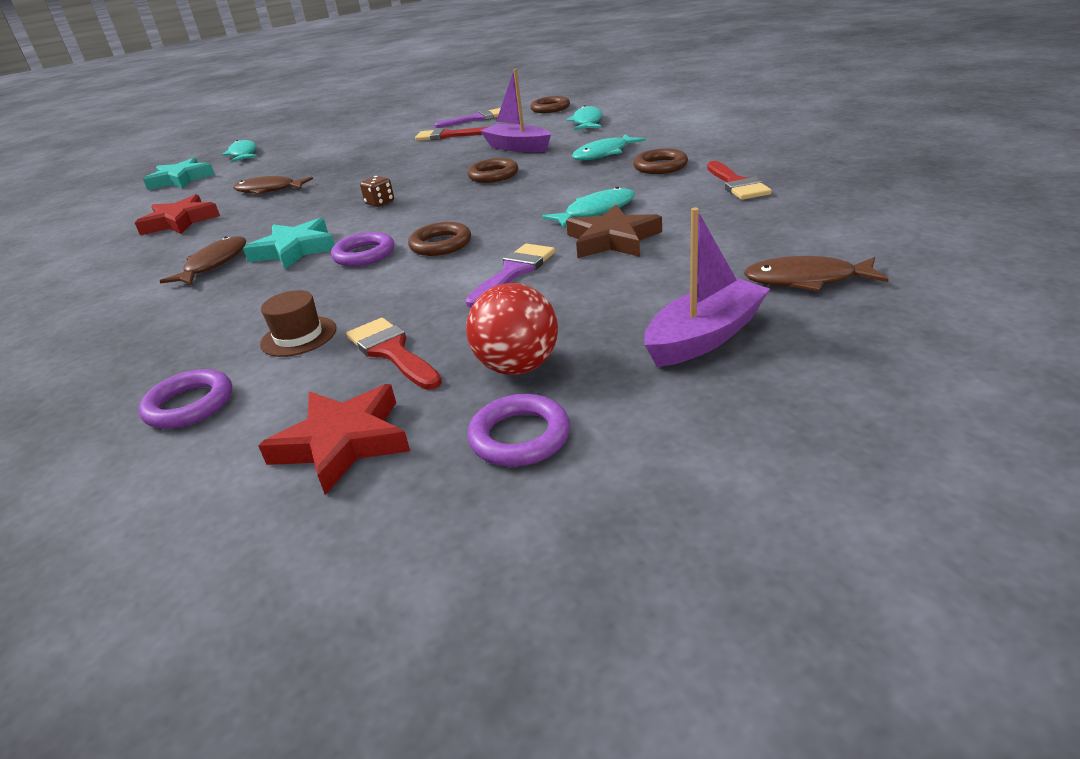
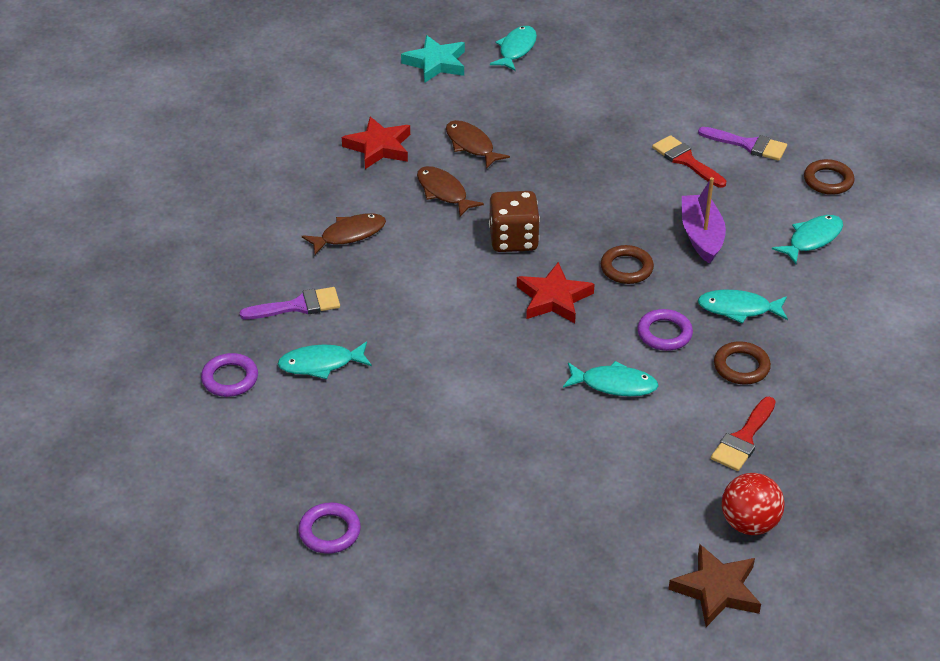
camera: 40 degrees right, 10 degrees up
turquoise star [243,218,335,269] -> none
red star [258,384,410,495] -> red star moved to [517,262,595,323]
brown hat [260,290,336,357] -> turquoise fish [278,341,372,379]
purple ring [331,232,395,267] -> purple ring moved to [637,309,693,351]
red brush [346,318,442,390] -> none
brown dice [360,176,394,207] -> brown dice [489,191,540,252], size x2.02
brown ring [408,222,471,256] -> none
purple brush [465,244,555,308] -> purple brush moved to [240,287,340,319]
red ball [466,283,558,375] -> red ball moved to [722,473,785,535]
brown star [566,205,662,258] -> brown star moved to [668,544,761,627]
purple boat [644,208,770,367] -> none
brown fish [744,256,889,291] -> brown fish moved to [417,166,484,217]

